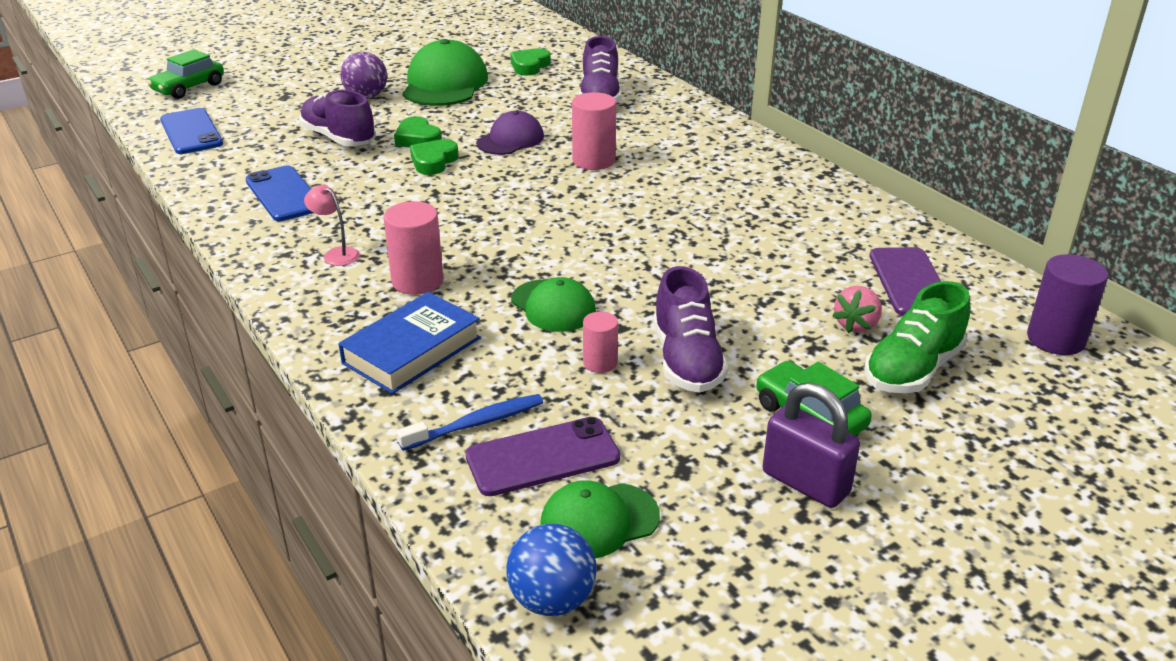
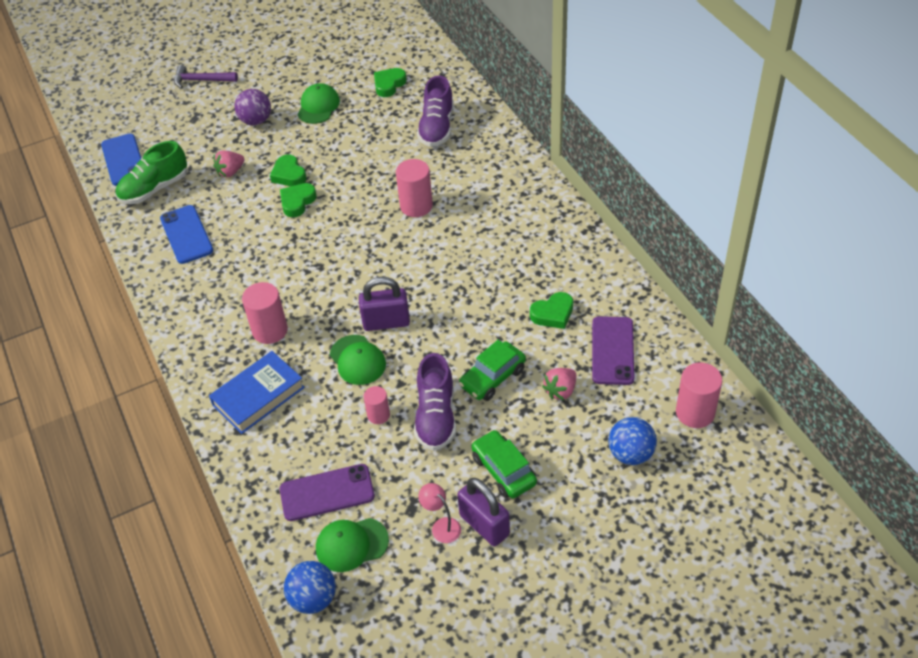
camera: 10 degrees right, 15 degrees up
green car [147,49,224,99] -> green car moved to [459,340,526,401]
purple shoe [299,90,376,146] -> pink strawberry [213,151,245,177]
pink lamp [304,184,360,266] -> pink lamp moved to [418,483,461,543]
blue toothbrush [397,394,543,451] -> none
green cap [403,39,488,106] -> green cap [297,83,340,124], size x0.61
purple cap [476,111,544,155] -> none
green shoe [864,281,970,393] -> green shoe moved to [116,141,187,204]
purple cylinder [1027,254,1108,355] -> pink cylinder [676,363,722,428]
none -> purple hammer [174,65,238,89]
none -> purple padlock [359,277,410,331]
none -> green heart [530,292,573,329]
none -> blue ball [608,417,657,465]

